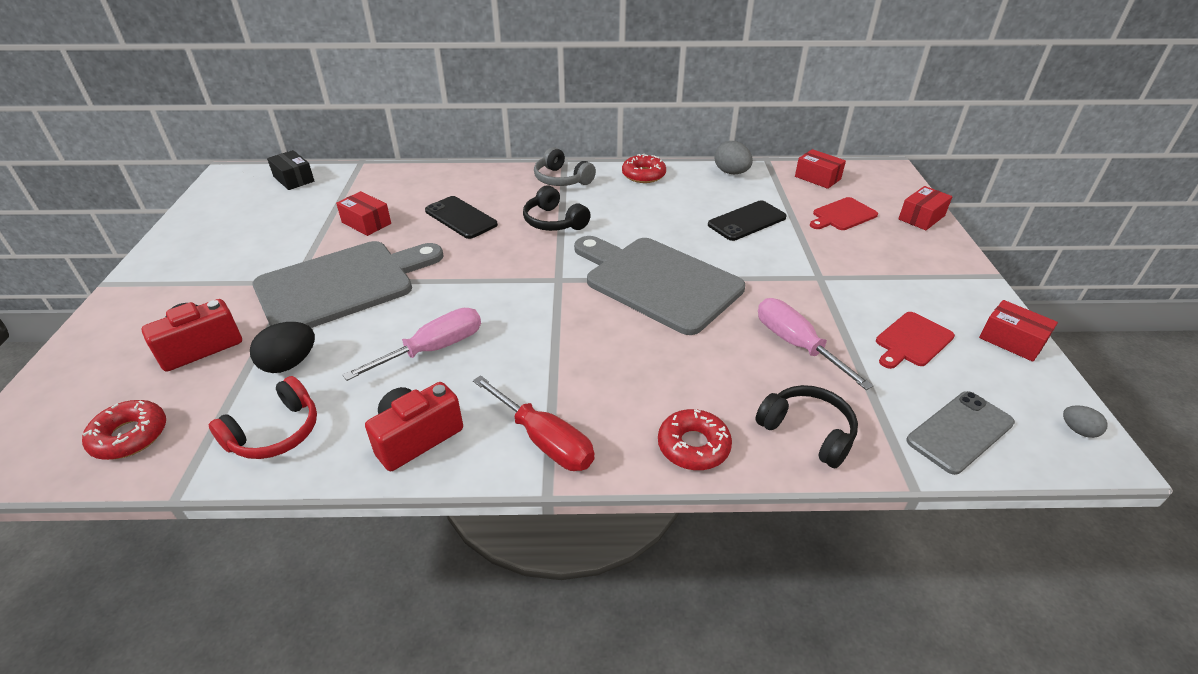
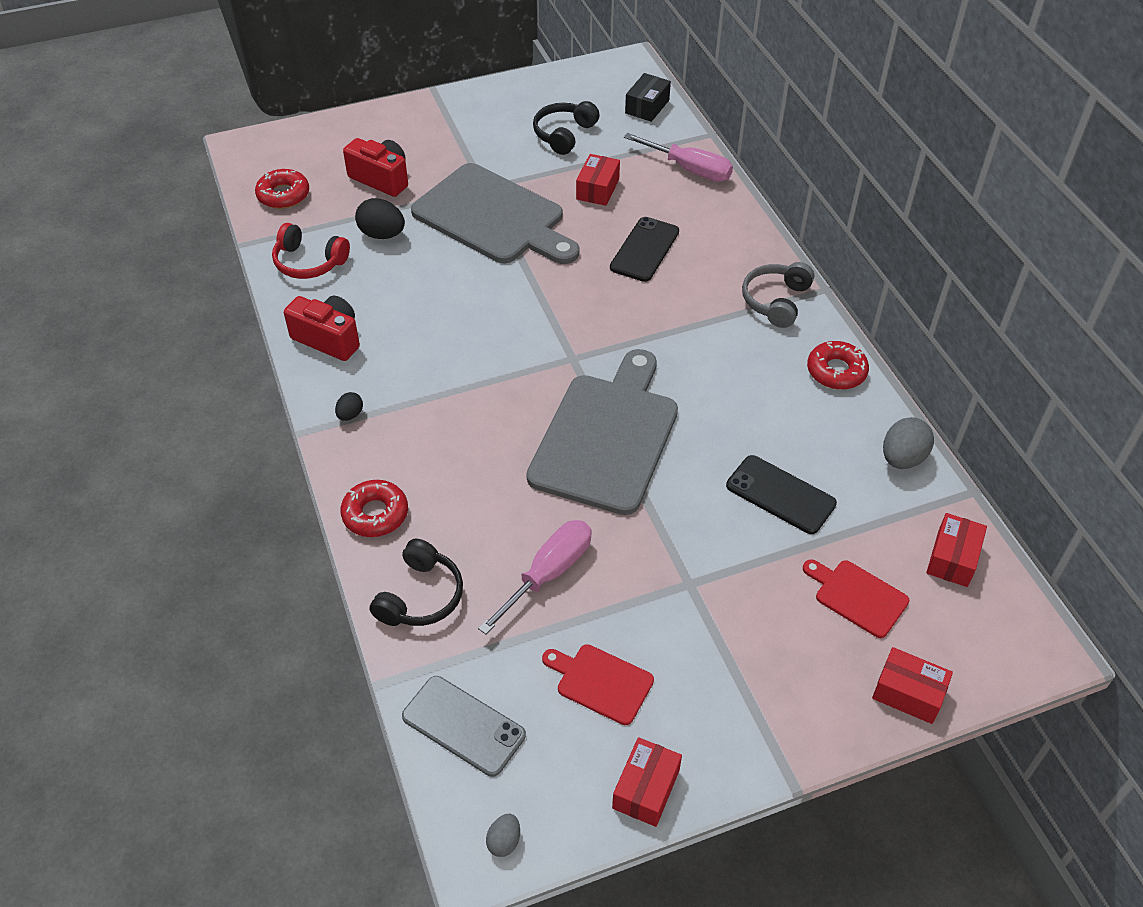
camera: 70 degrees right, 10 degrees up
pink screwdriver [342,308,481,381] -> pink screwdriver moved to [624,133,733,182]
red screwdriver [473,375,595,471] -> black egg [335,392,363,421]
black headphones [523,185,591,231] -> black headphones moved to [533,101,600,155]

